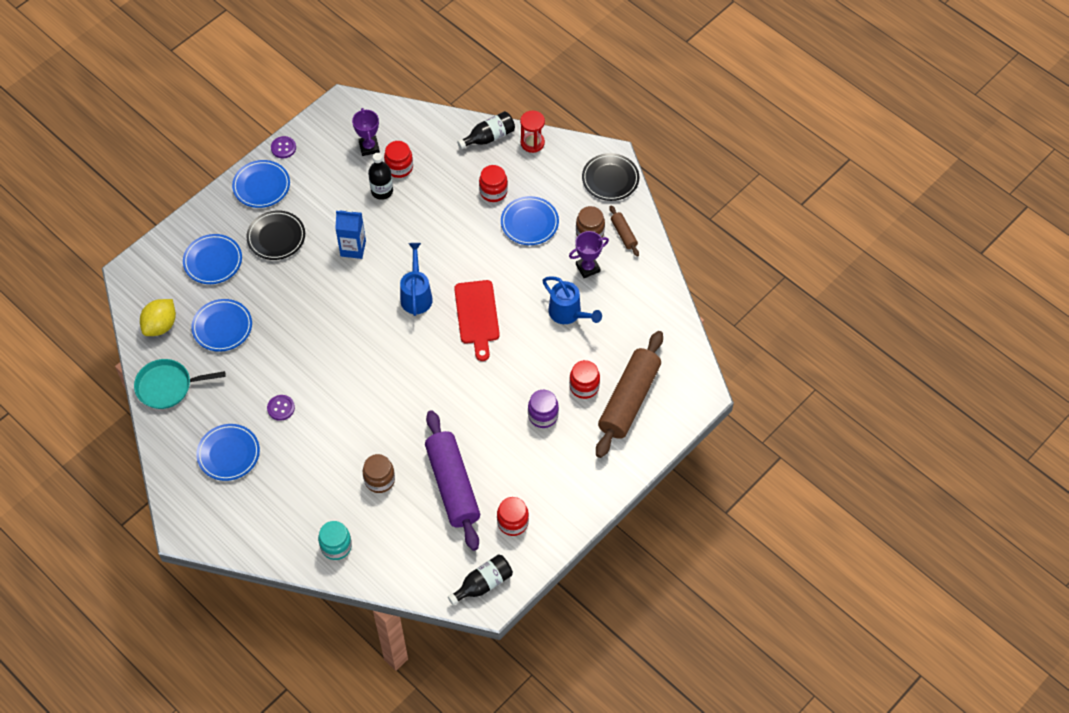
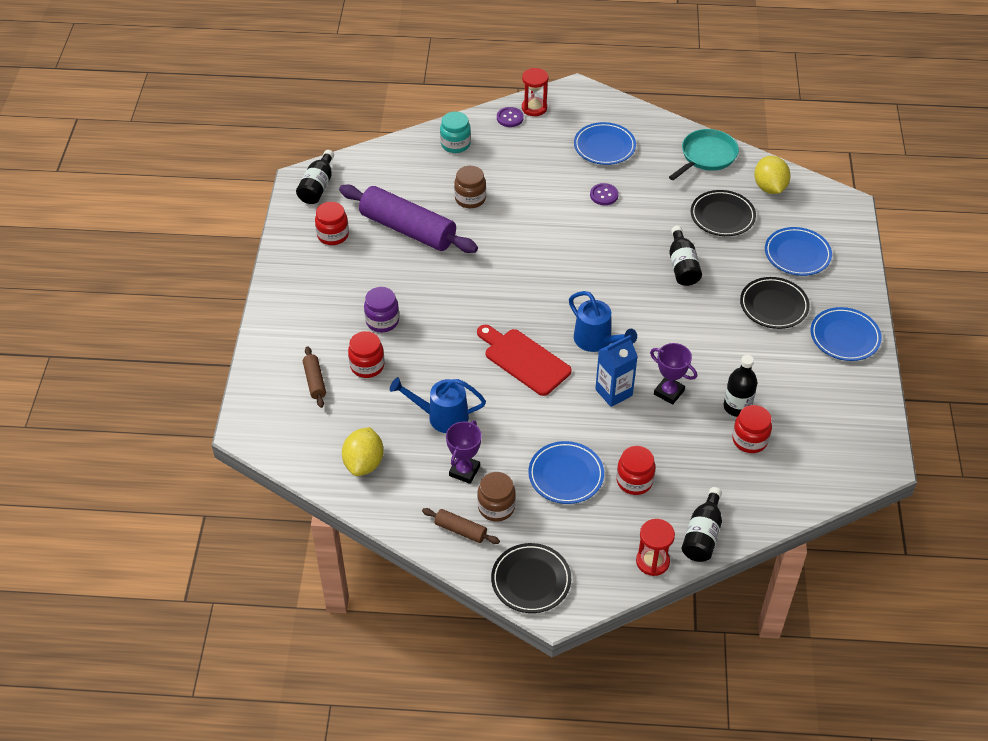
camera: 140 degrees right, 10 degrees down
blue plate [191,299,252,352] -> black plate [691,190,756,236]
purple button [271,136,296,158] -> purple button moved to [497,107,524,127]
blue carton [335,210,366,259] -> blue carton moved to [595,335,638,407]
purple trophy [352,108,380,156] -> purple trophy moved to [650,343,697,405]
brown rolling pin [596,331,663,458] -> brown rolling pin [303,346,326,408], size x0.44
none -> yellow lemon [342,427,384,476]
none -> red hourglass [522,68,548,116]
none -> black bottle [669,226,702,286]

